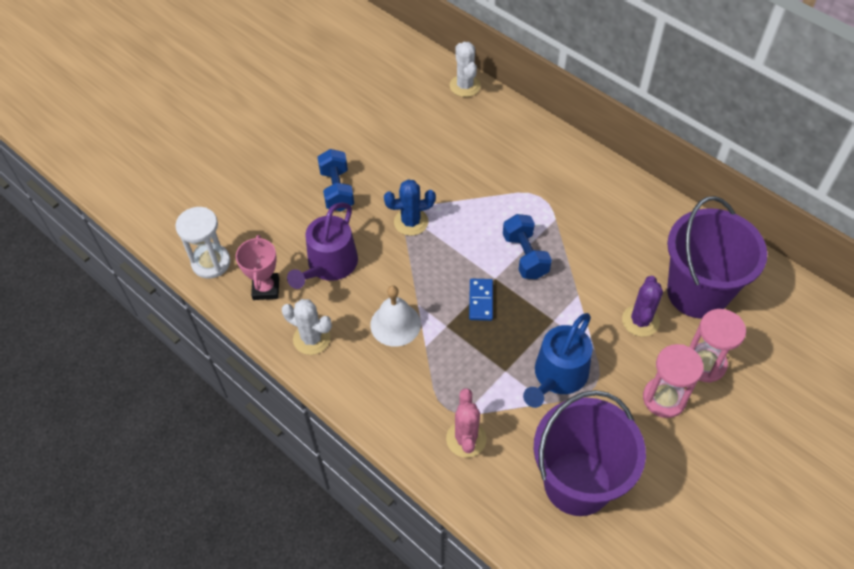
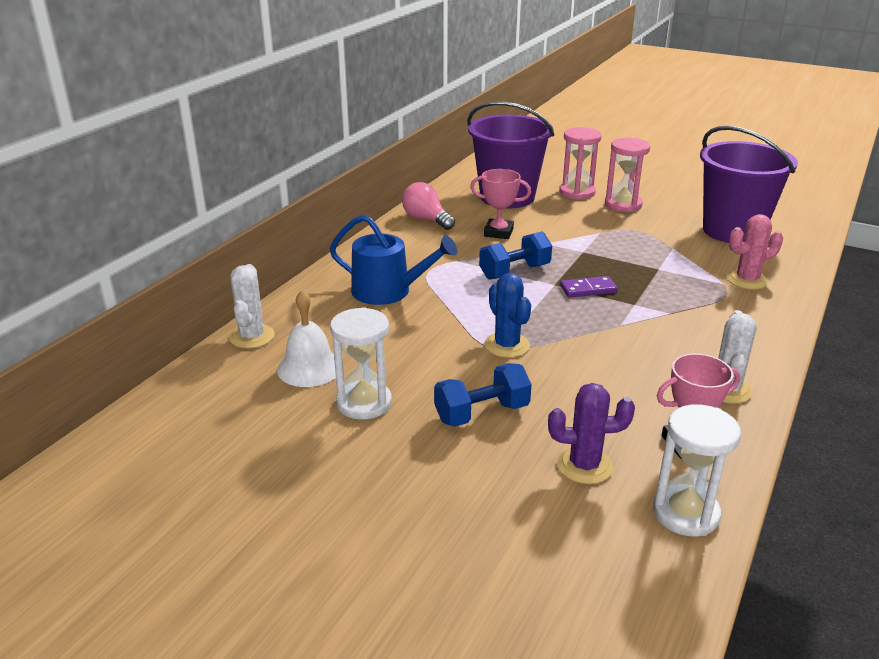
camera: 105 degrees left, 25 degrees down
purple watering can [287,202,358,289] -> none
white bell [370,286,421,347] -> white bell moved to [277,290,336,387]
white cactus [450,42,481,97] -> white cactus turned 60 degrees counterclockwise [229,264,275,349]
blue domino [469,279,493,321] -> purple domino [560,276,618,298]
blue watering can [523,313,593,408] -> blue watering can moved to [330,215,457,305]
purple cactus [622,276,663,337] -> purple cactus moved to [548,383,635,484]
none -> white hourglass [330,307,392,420]
none -> pink light bulb [402,182,455,230]
none -> pink trophy [470,169,531,239]

